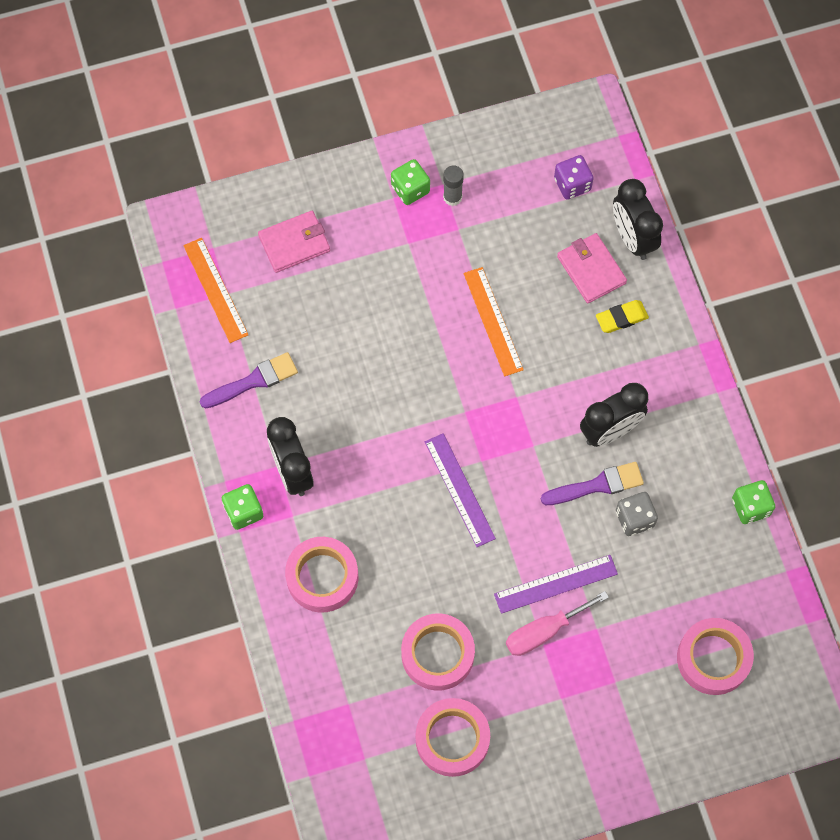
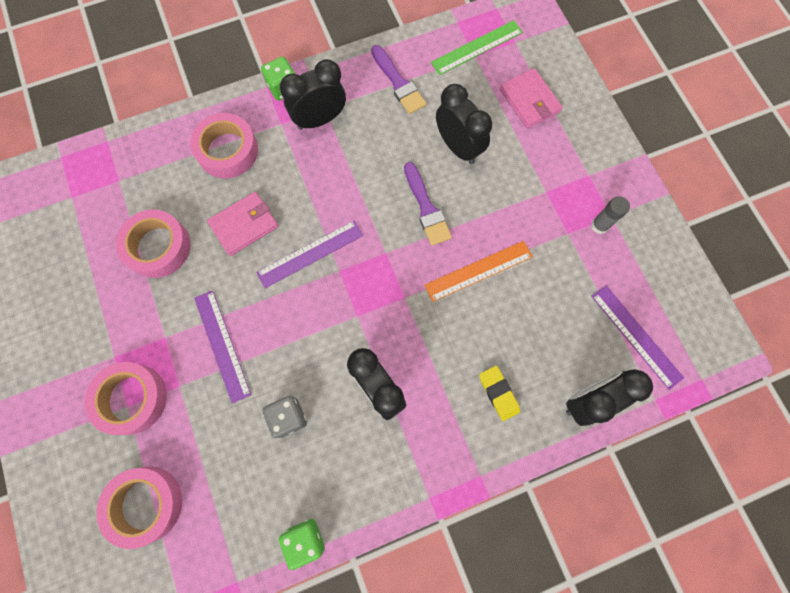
camera: 85 degrees right, 5 degrees up
orange ruler [183,238,248,343] -> green ruler [431,20,523,75]
green dice [391,159,430,205] -> none
pink tape [415,698,490,777] -> pink tape moved to [85,362,167,435]
pink screwdriver [506,591,609,656] -> none
purple brush [541,462,644,505] -> purple brush moved to [404,162,452,246]
purple dice [554,155,594,200] -> purple ruler [591,285,684,390]
pink wallet [557,233,627,304] -> pink wallet moved to [207,192,278,256]
none -> black clock [436,84,492,164]

